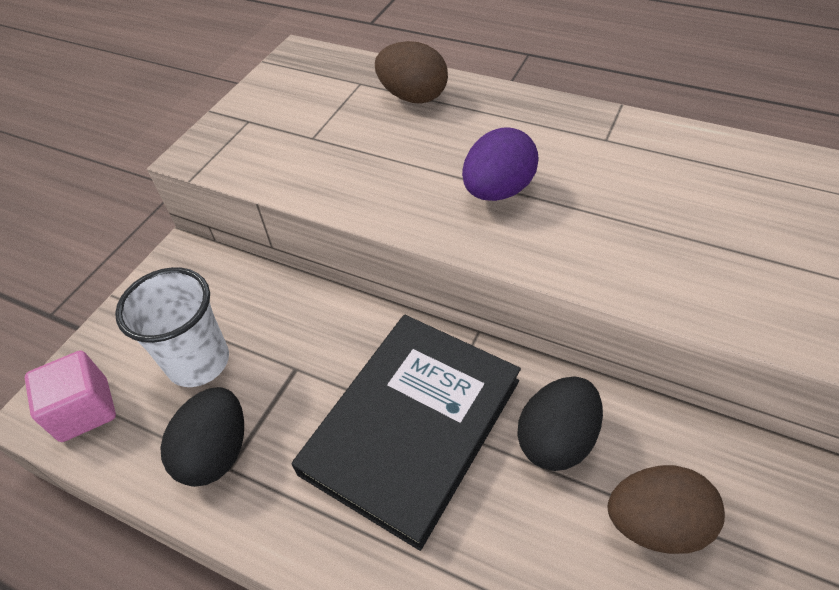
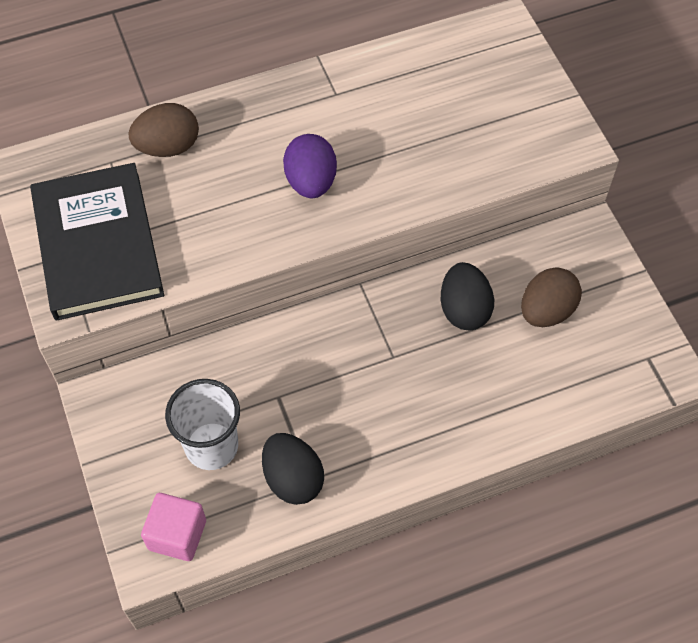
camera: 50 degrees left, 10 degrees up
black book [292,315,521,551] -> black book moved to [30,163,164,321]

